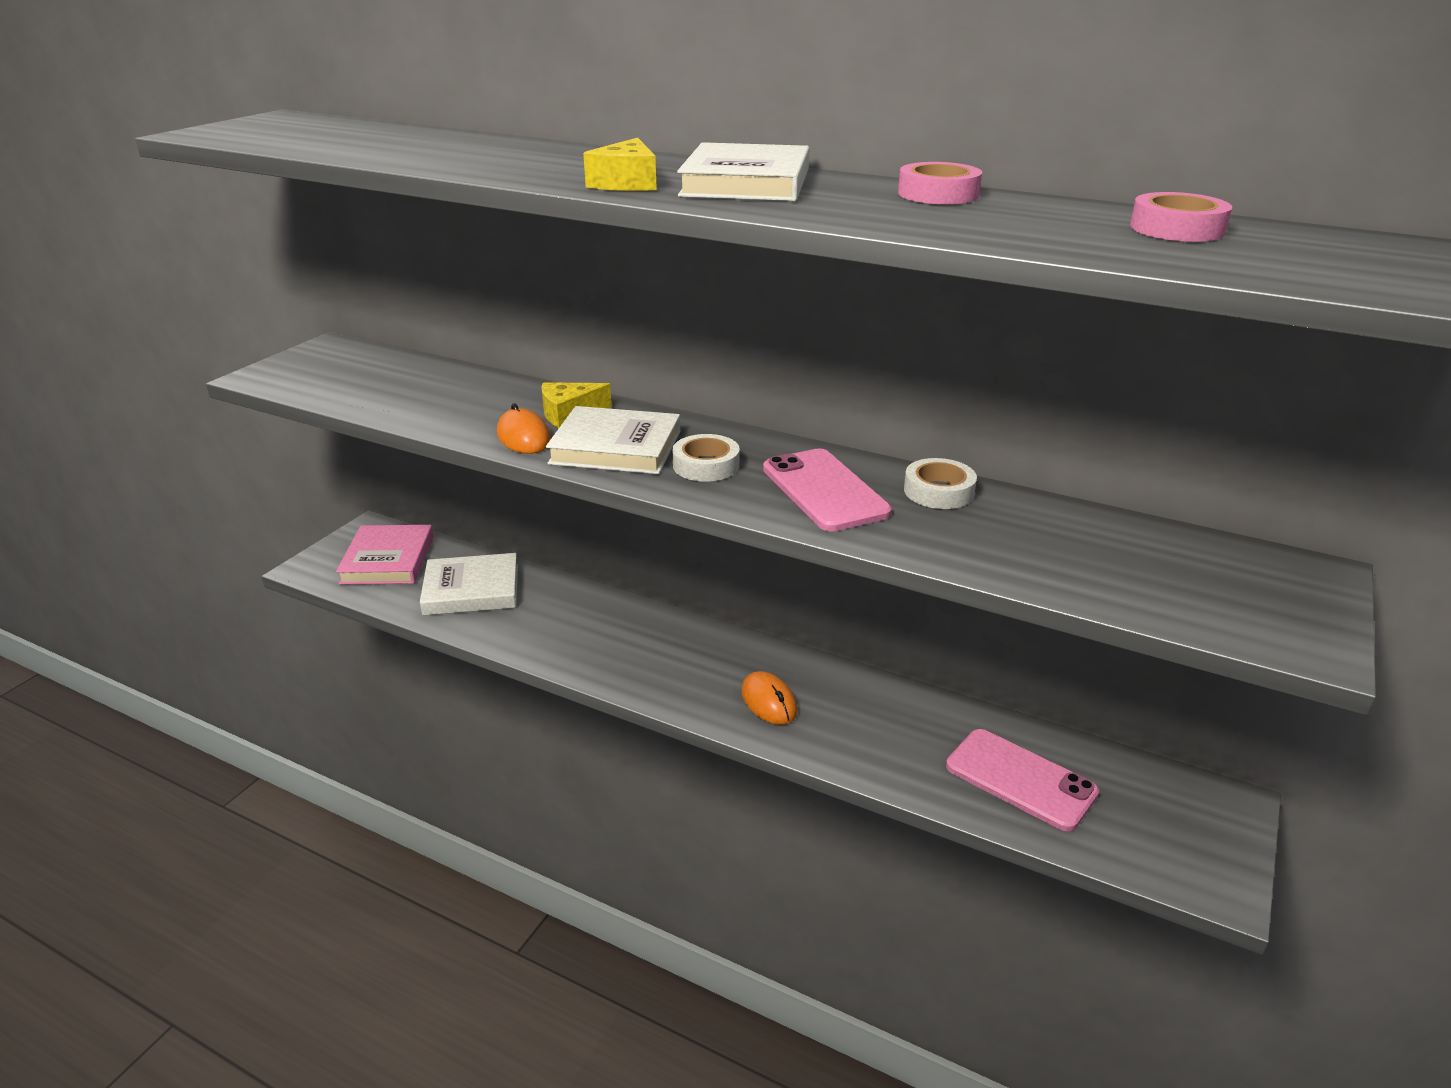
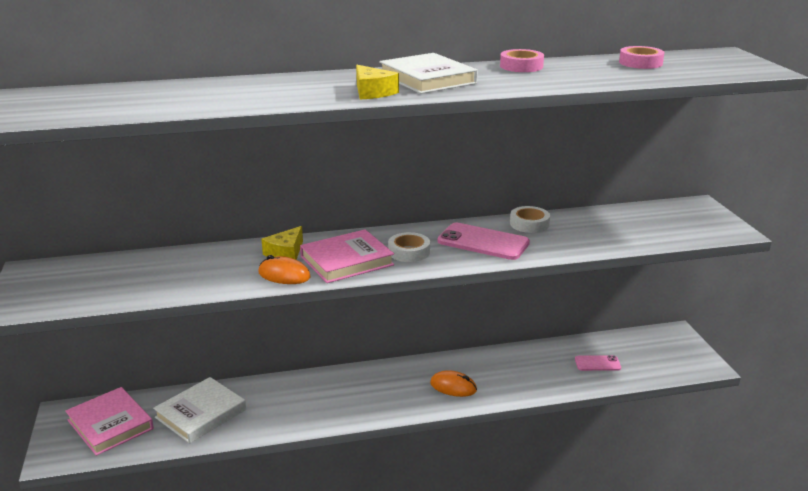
camera: 40 degrees left, 5 degrees down
white book [546,406,681,474] -> pink book [300,229,394,283]
pink phone [946,729,1099,831] -> pink phone [575,355,621,371], size x0.57

